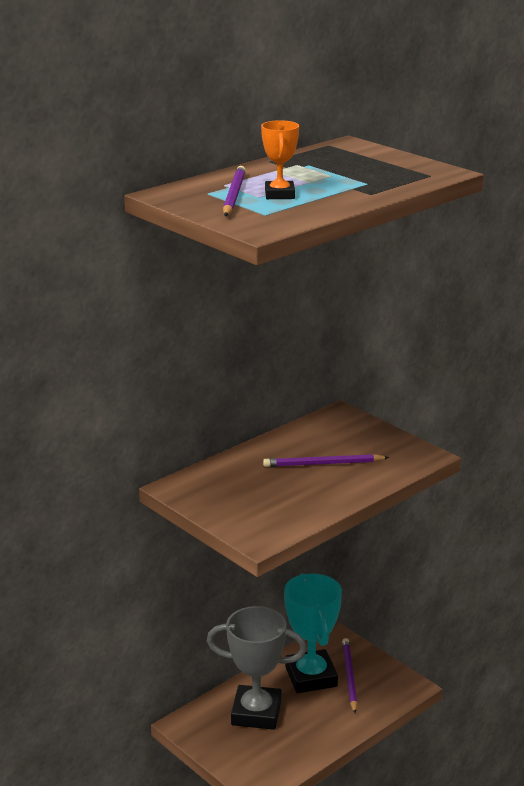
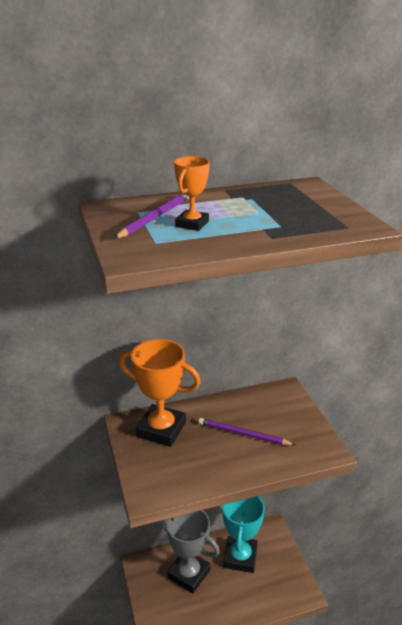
camera: 25 degrees right, 5 degrees up
purple pencil [342,638,358,713] -> none
none -> orange trophy [119,339,201,447]

